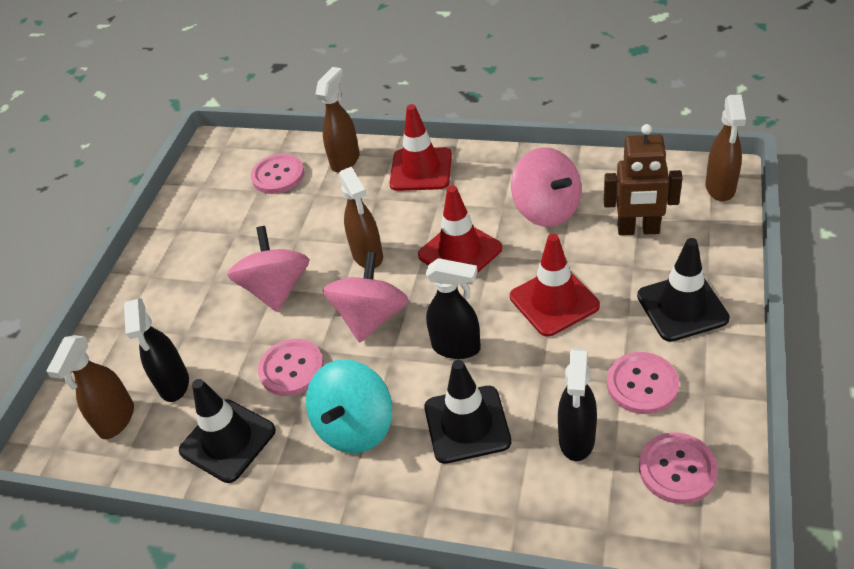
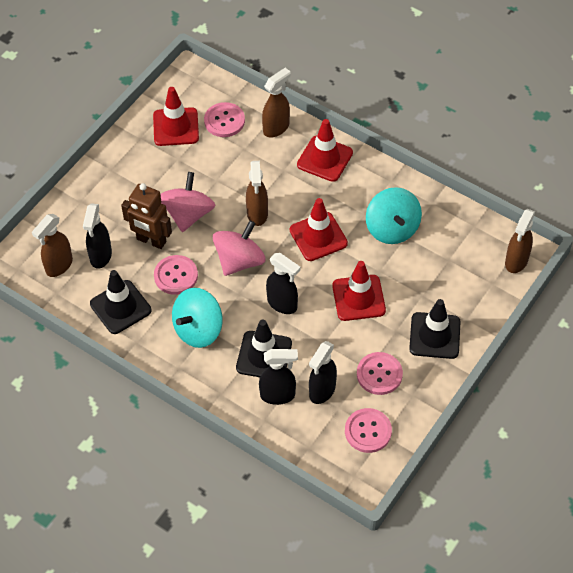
camera: 15 degrees right, 10 degrees up
pink spinning top [511,147,581,227] -> turquoise spinning top [366,187,422,244]
brown robot [604,124,683,235] -> brown robot moved to [121,183,172,249]
none -> red traffic cone [153,87,199,146]
none -> black spray bottle [259,349,298,405]

